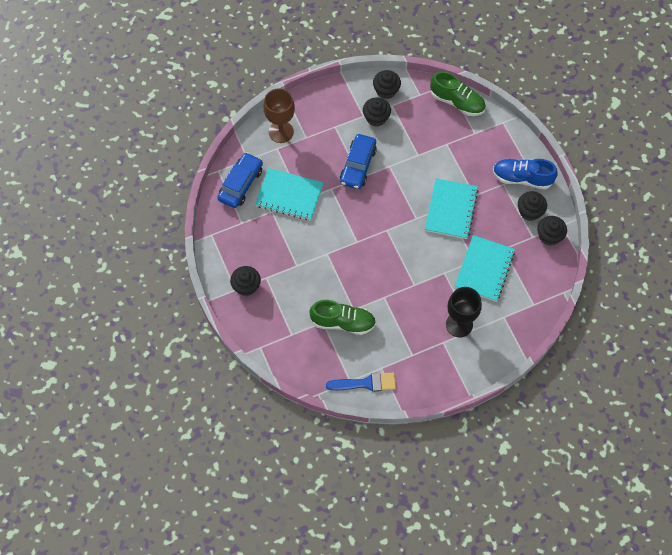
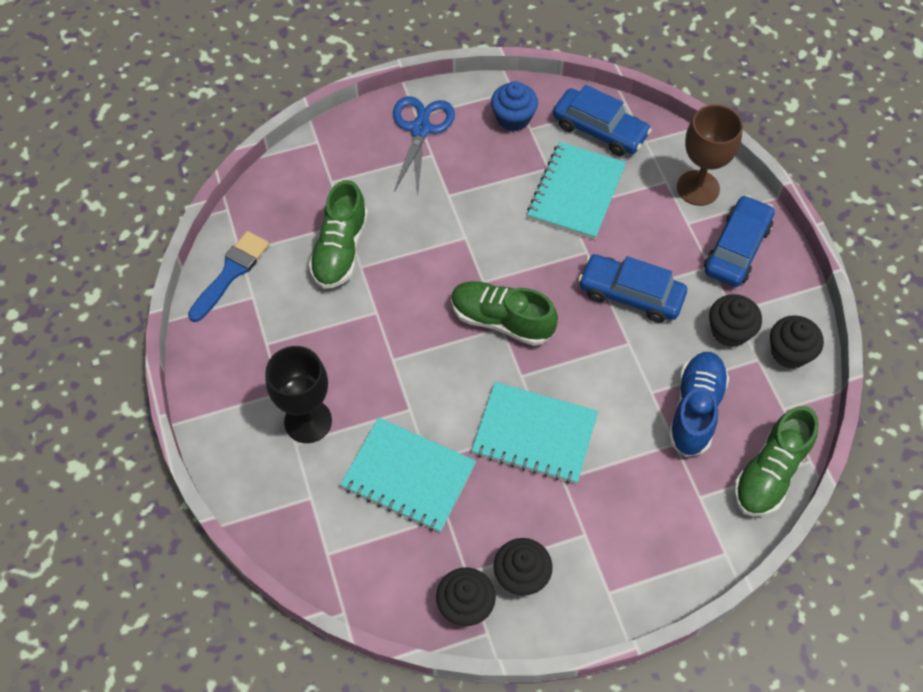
camera: 95 degrees right, 5 degrees down
black cupcake [230,266,261,296] -> blue scissors [393,96,455,195]
blue brush [326,373,396,392] -> blue brush turned 150 degrees counterclockwise [188,231,269,322]
blue shoe [493,159,558,189] -> blue shoe moved to [668,352,729,457]
none -> green shoe [451,281,558,346]
none -> blue cupcake [491,81,538,132]
none -> blue car [704,195,775,287]

